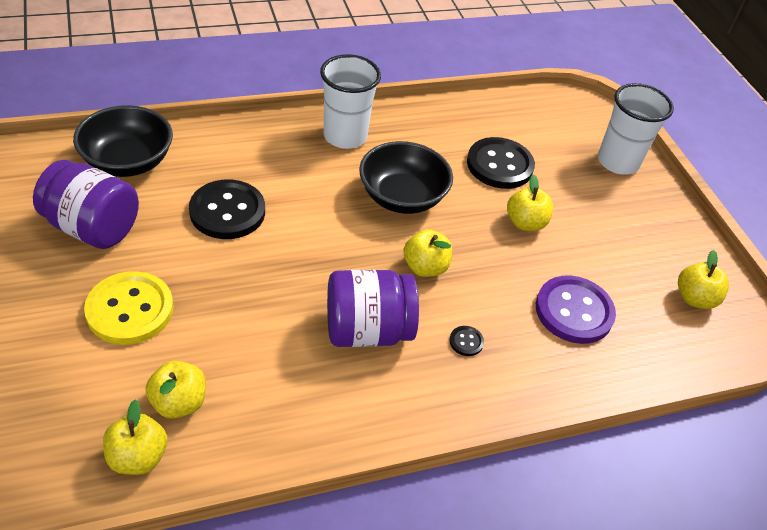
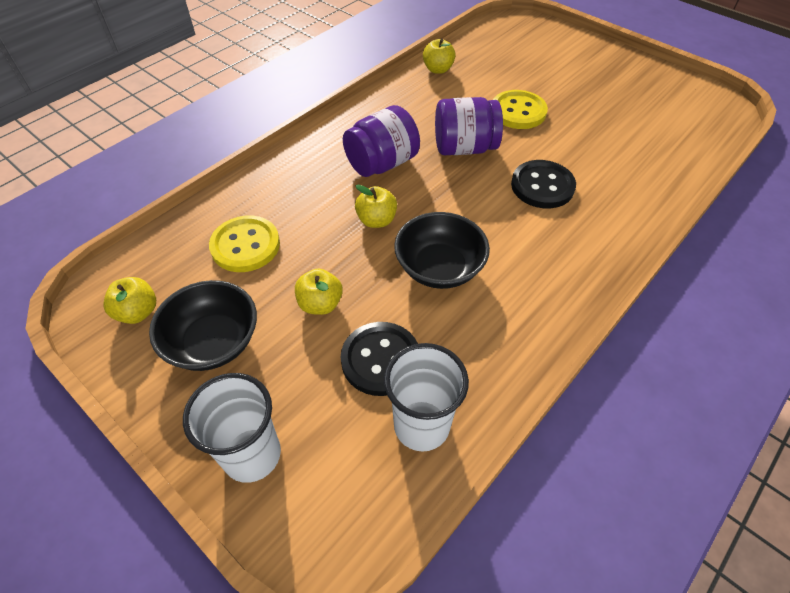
camera: 155 degrees right, 5 degrees up
purple jar [33,160,139,249] -> purple jar moved to [435,97,503,155]
black bowl [73,105,173,177] -> black bowl moved to [149,280,257,371]
yellow apple [145,361,206,419] -> none
white cup [320,54,381,149] -> white cup moved to [384,343,469,452]
black button [449,326,484,356] -> none
purple button [536,275,616,344] -> yellow button [209,216,280,272]

